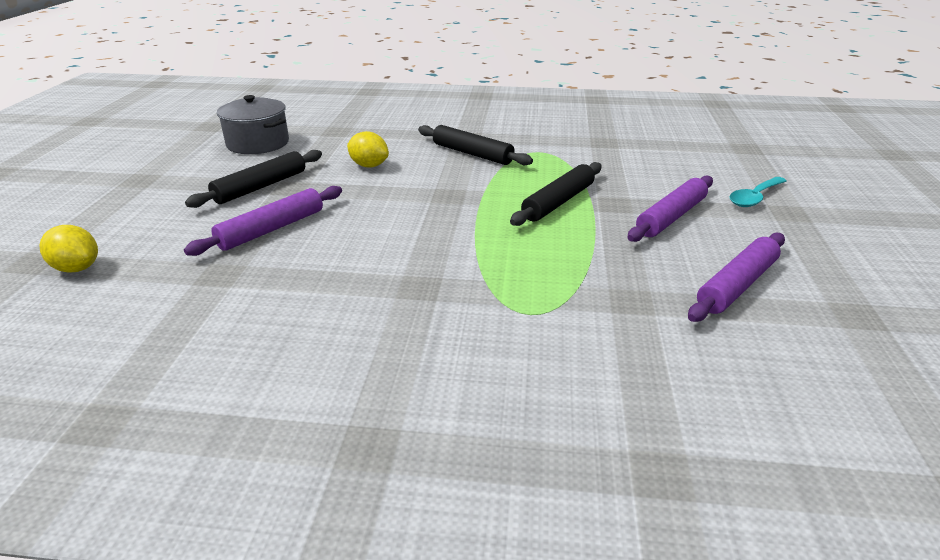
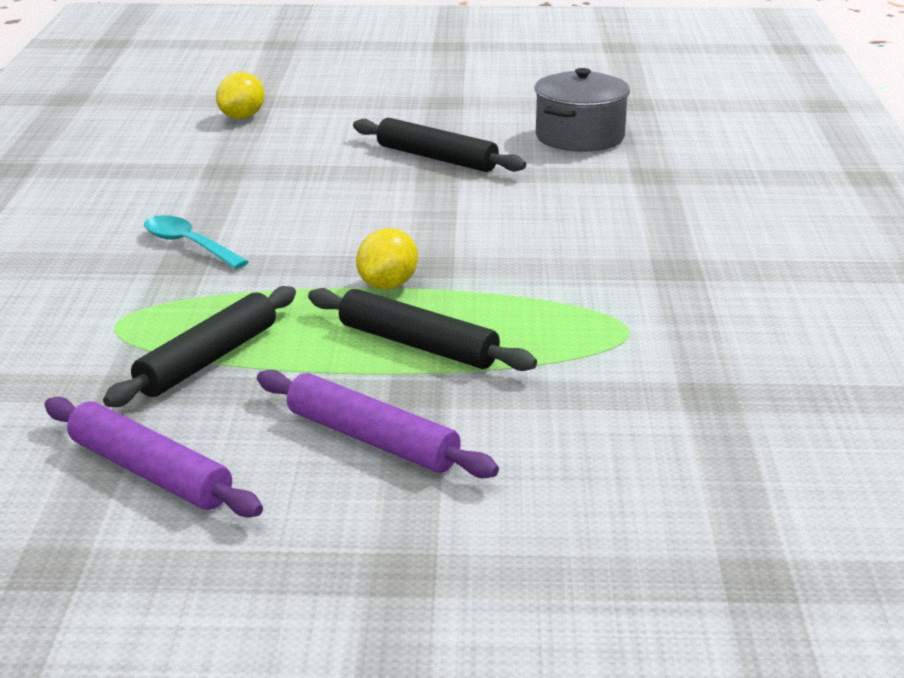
camera: 85 degrees right, 5 degrees down
purple rolling pin [184,186,342,256] -> none
yellow lemon [347,131,389,168] -> yellow lemon moved to [356,228,418,289]
black rolling pin [418,125,533,165] -> black rolling pin moved to [103,286,296,407]
turquoise spoon [729,177,787,207] -> turquoise spoon moved to [144,215,249,269]

